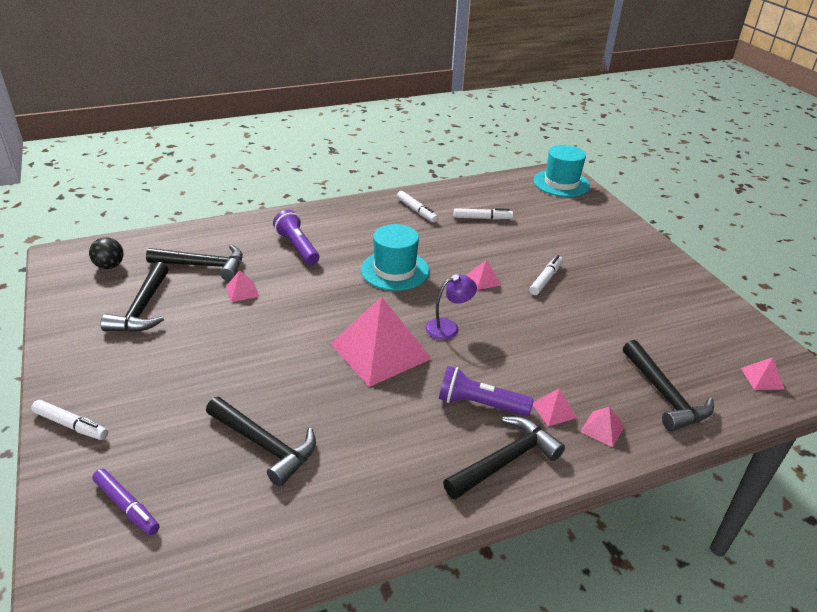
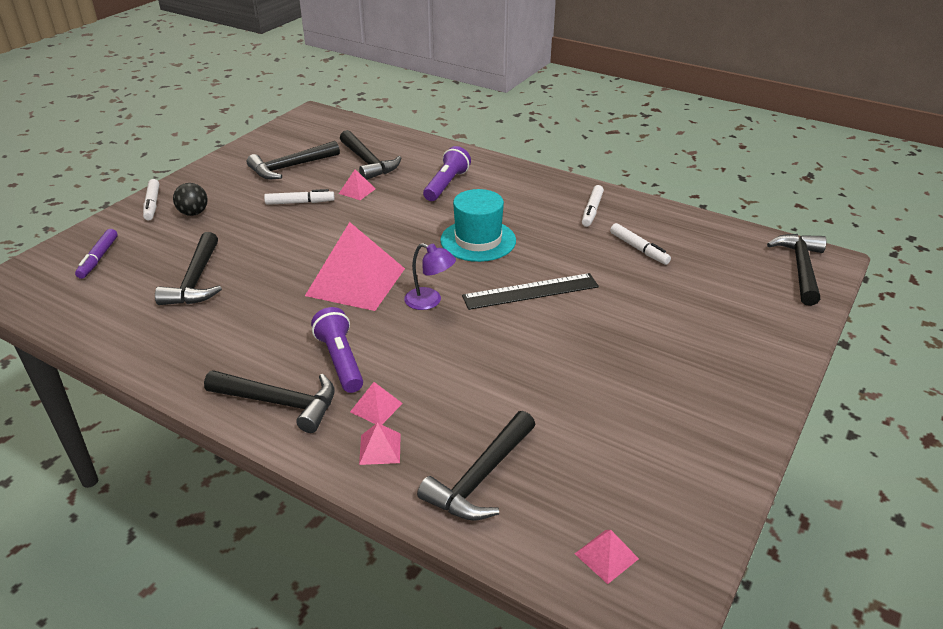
camera: 55 degrees right, 0 degrees up
black ball [89,237,124,269] -> black ball moved to [173,183,208,216]
pink pyramid [467,260,502,290] -> black ruler [462,273,599,310]
white marker [529,255,563,295] -> white marker moved to [264,189,335,205]
turquoise hat [534,145,590,197] -> black hammer [767,234,827,306]

